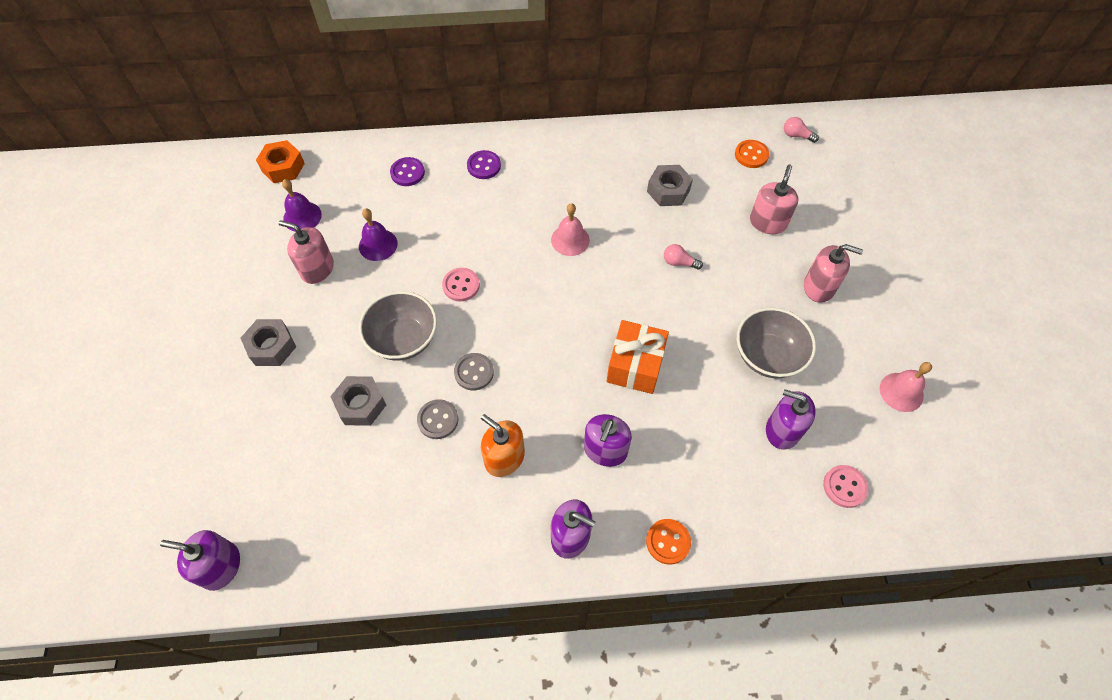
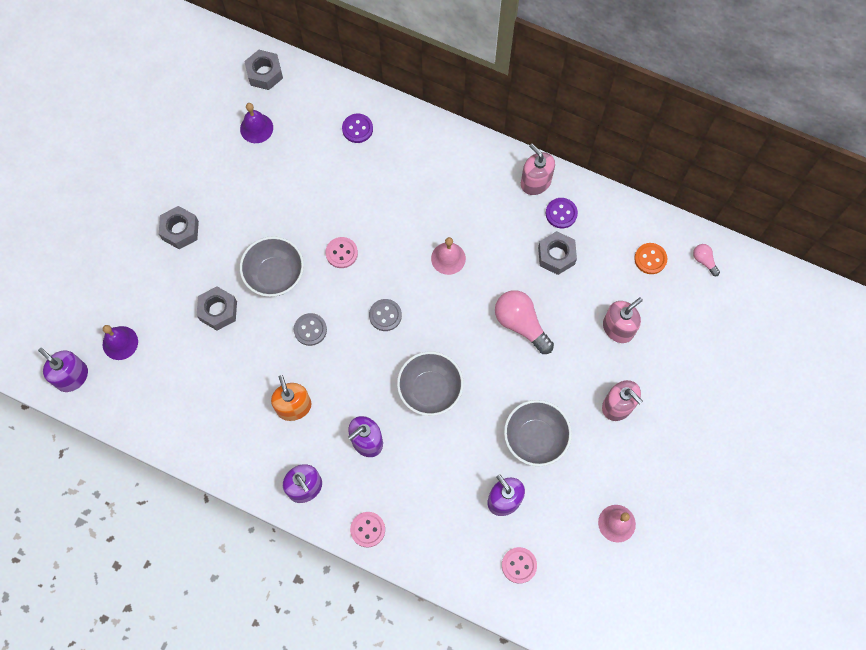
camera: 30 degrees right, 10 degrees up
orange nut [256,140,305,183] -> grey nut [244,50,283,90]
pink soap dispenser [279,220,334,284] -> pink soap dispenser moved to [521,144,555,195]
purple bell [359,208,398,261] -> purple bell moved to [103,325,138,360]
grey button [417,399,458,439] -> grey button moved to [369,299,402,331]
purple button [467,150,501,179] -> purple button moved to [546,198,578,228]
orange gift [607,320,669,394] -> grey bowl [397,351,464,416]
orange button [646,519,691,565] -> pink button [350,512,385,547]
pink light bulb [664,244,703,270] -> pink light bulb [495,290,554,354], size x2.02

